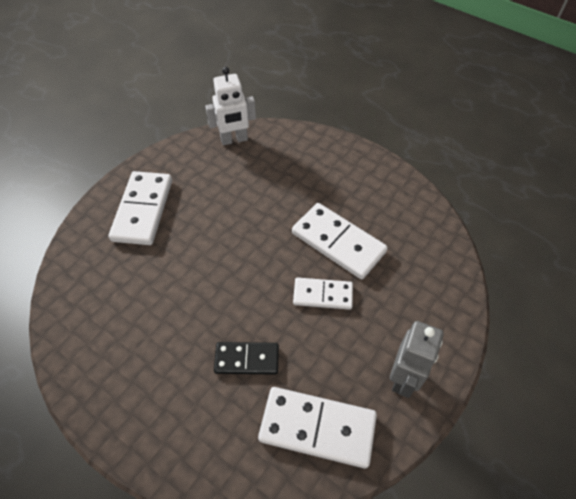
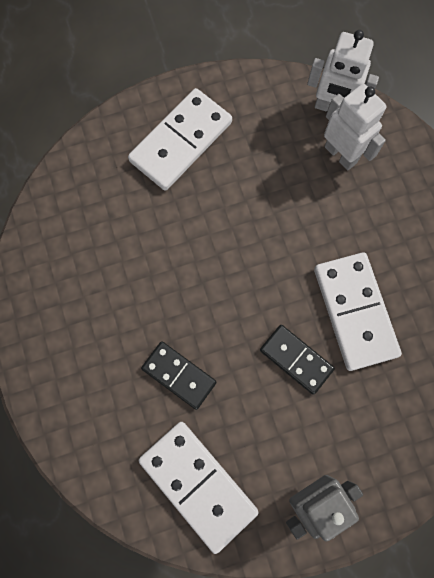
camera: 35 degrees right, 20 degrees up
white domino [293,277,353,310] -> black domino [260,325,335,394]
none -> white robot [324,84,387,170]

